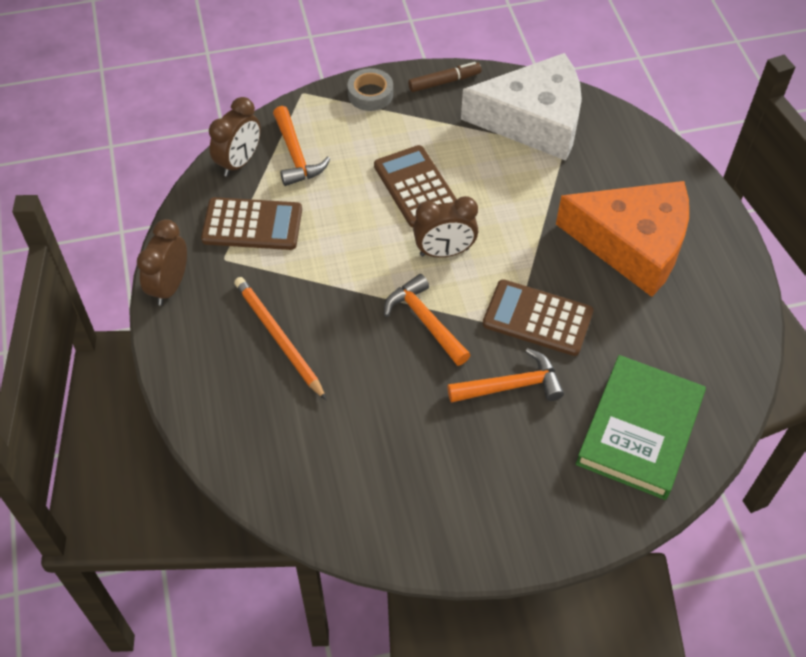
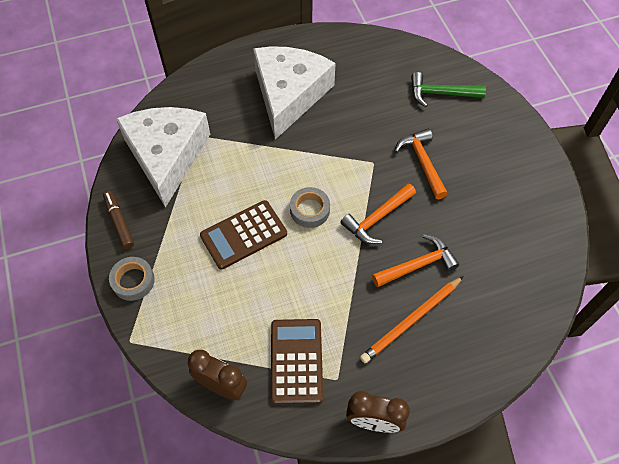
camera: 95 degrees left, 5 degrees up
orange hammer [273,106,330,186] -> orange hammer moved to [372,234,459,287]
brown clock [413,196,478,258] -> grey tape [290,187,330,228]
brown calculator [483,279,594,356] -> none
orange cheese [556,181,689,297] -> white cheese [253,46,336,140]
green book [576,355,706,500] -> green hammer [411,72,486,107]

